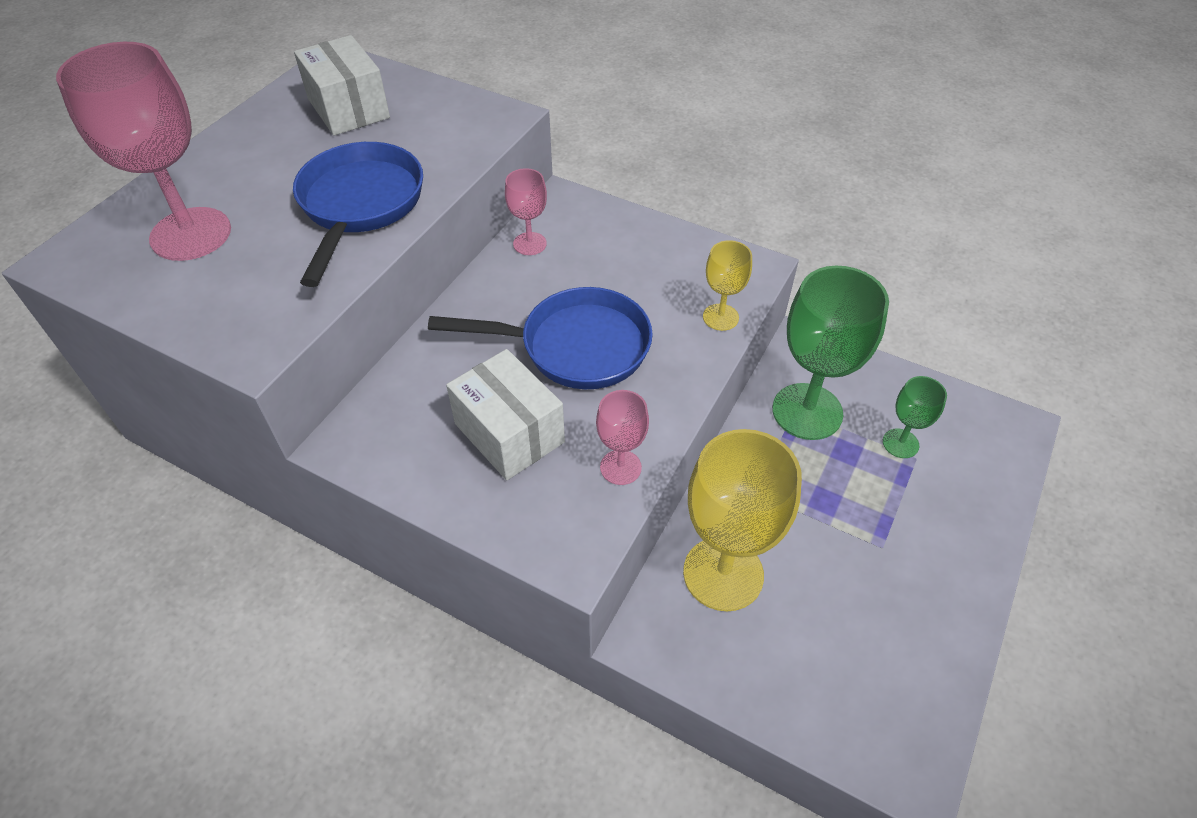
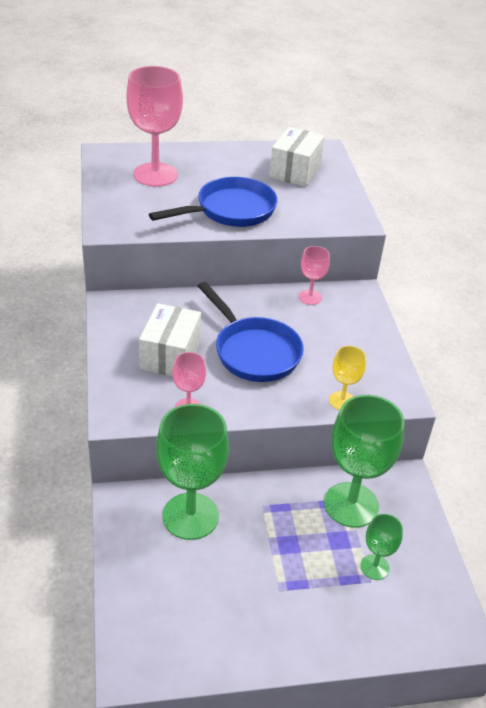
camera: 50 degrees right, 10 degrees down
yellow goblet [683,429,802,611] -> green goblet [156,404,229,540]

